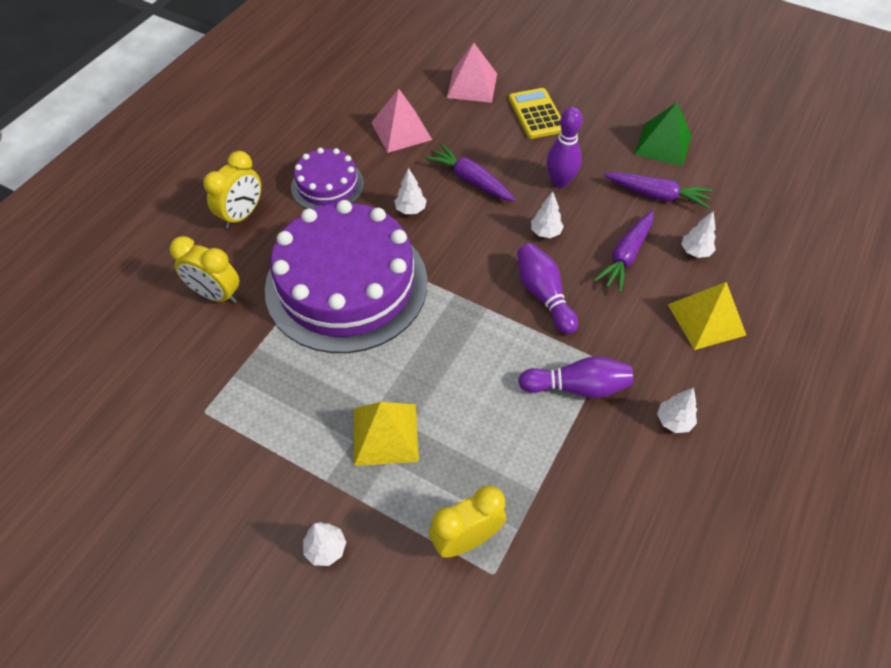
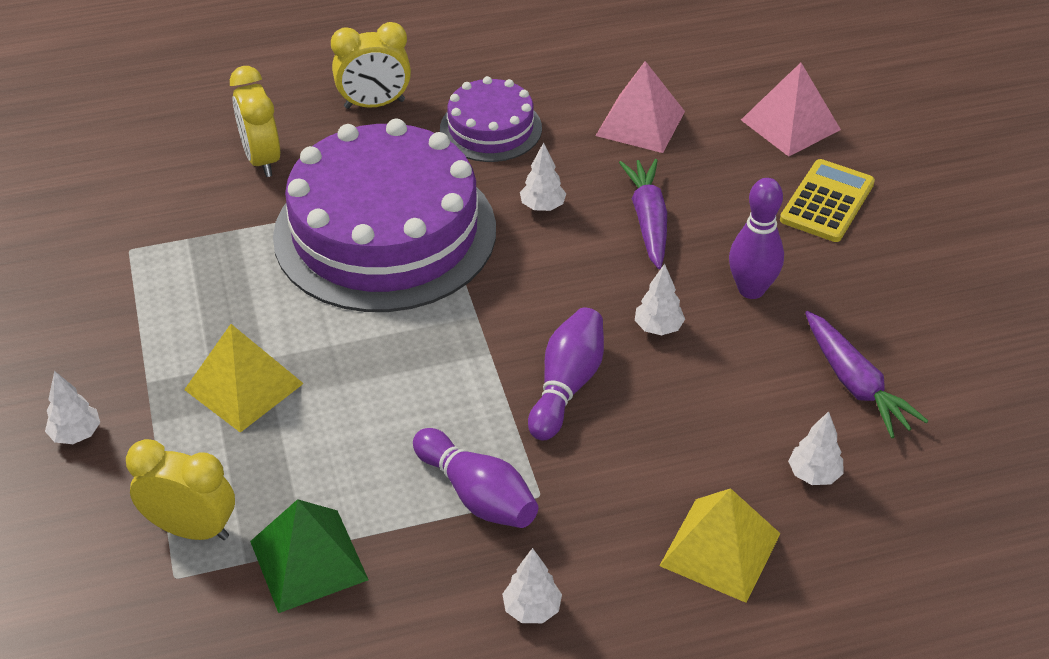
camera: 45 degrees right, 10 degrees down
purple carrot [594,210,654,293] -> none
green pyramid [634,102,692,167] -> green pyramid moved to [250,499,369,613]

